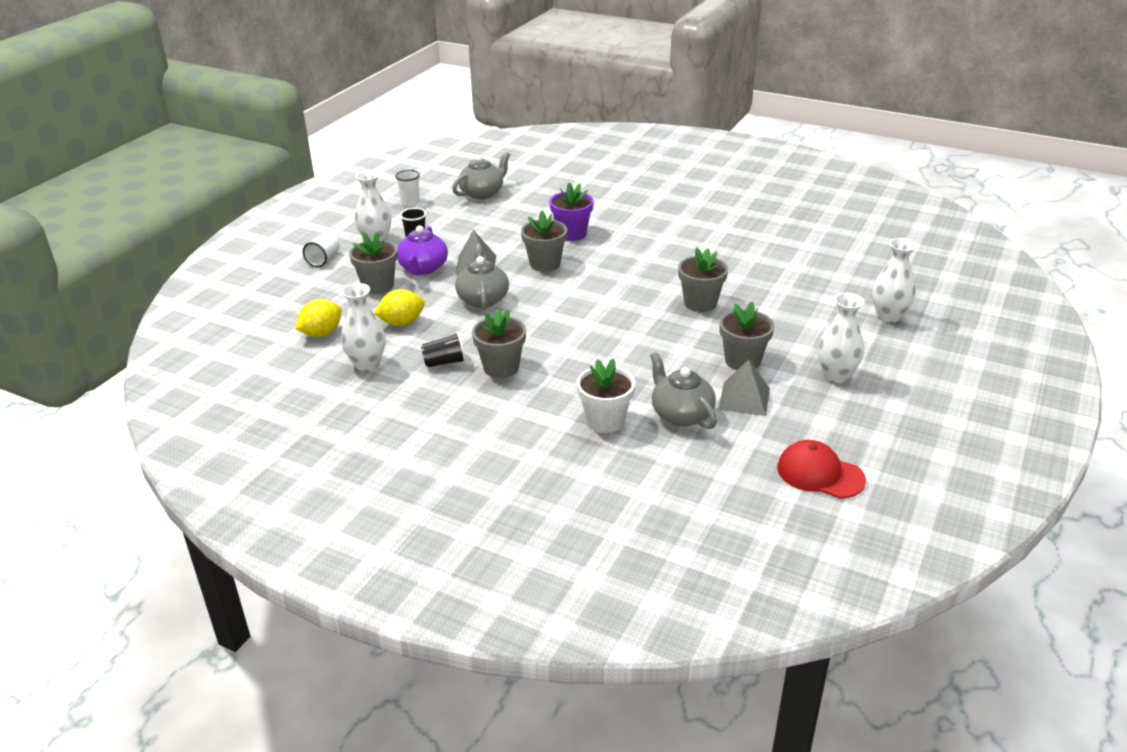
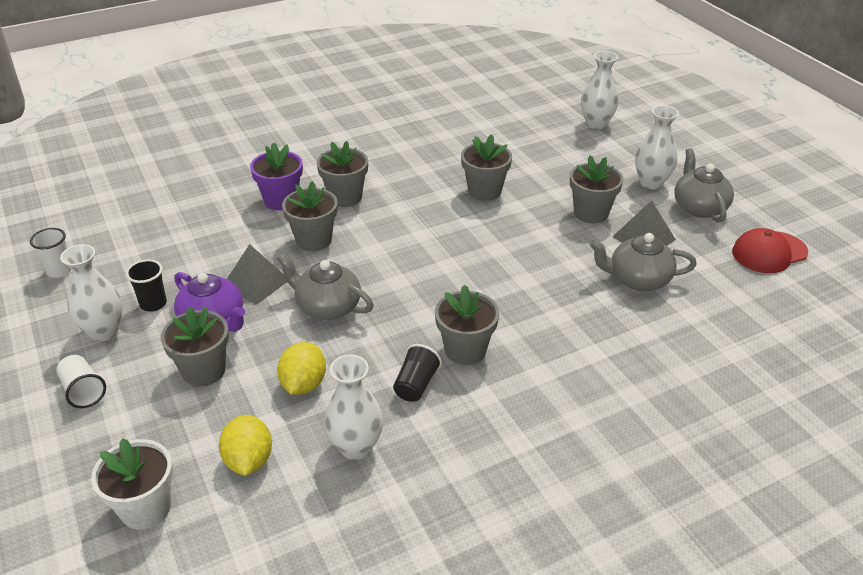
camera: 55 degrees left, 5 degrees up
grey teapot [452,152,510,199] -> grey teapot moved to [674,148,734,222]
white flower pot [577,359,635,433] -> white flower pot moved to [91,438,173,529]
none -> grey flower pot [317,141,368,207]

